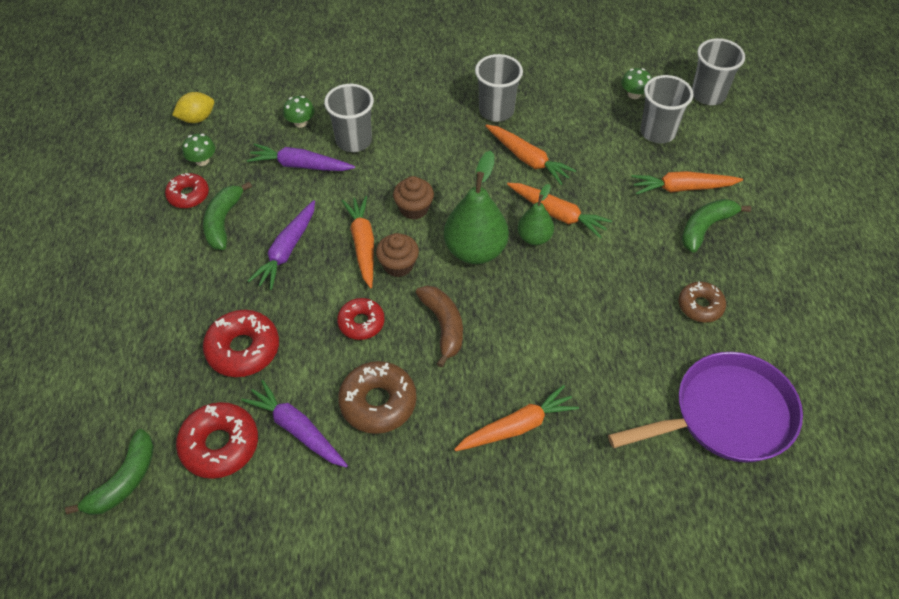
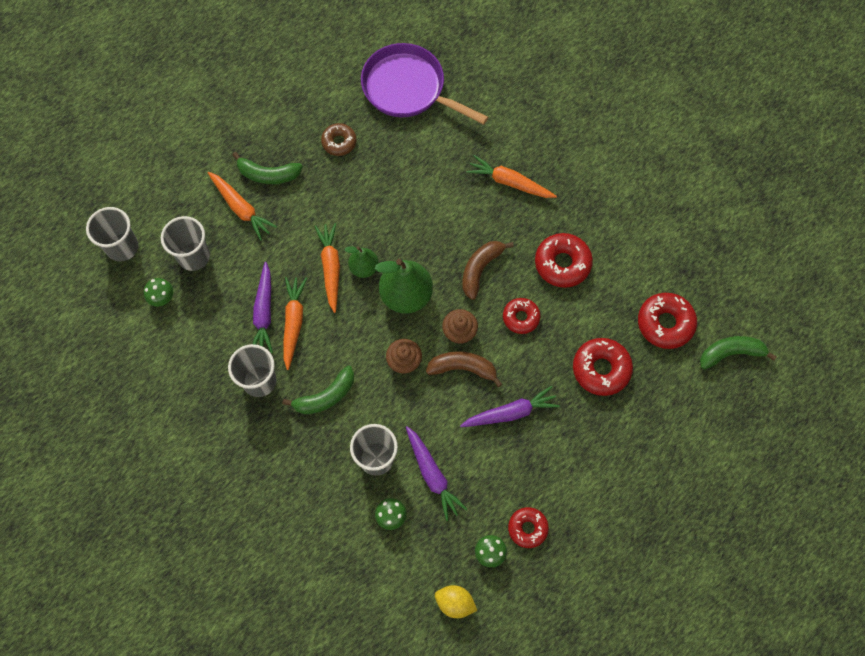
camera: 130 degrees left, 15 degrees up
green banana [203,182,252,250] -> green banana moved to [282,366,354,414]
purple carrot [241,380,348,468] -> purple carrot moved to [253,262,273,353]
brown donut [338,361,417,434] -> red donut [535,233,593,288]
orange carrot [341,196,374,289] -> brown banana [426,351,502,387]

